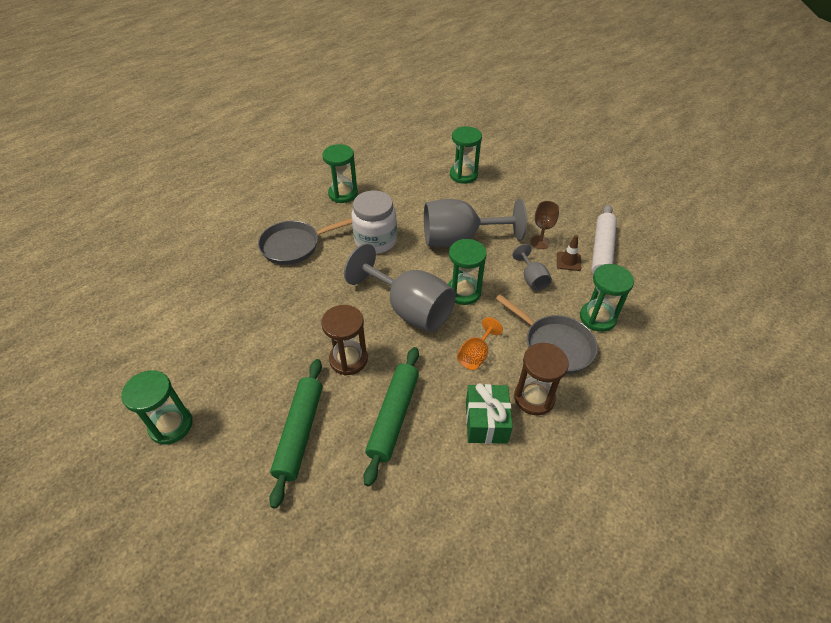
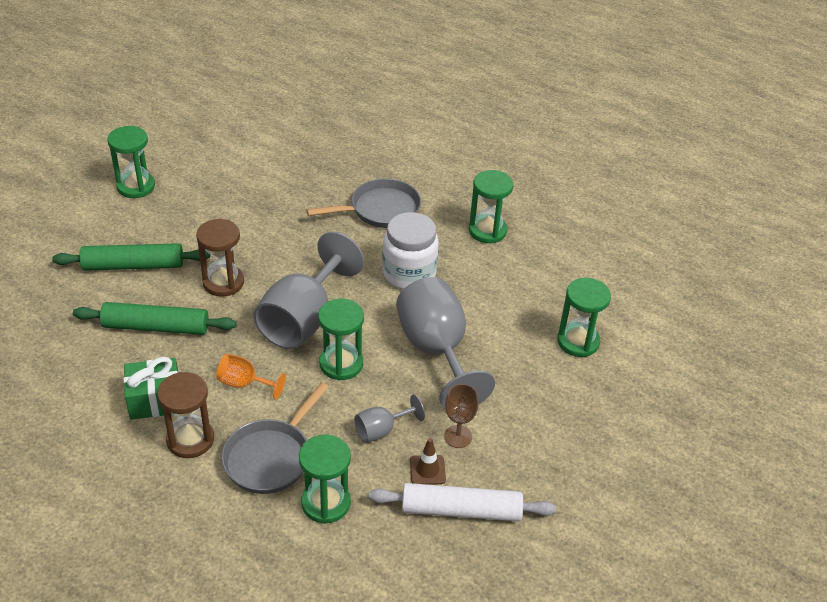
camera: 75 degrees right, 5 degrees down
grey pan [258,218,352,265] -> grey pan turned 105 degrees clockwise [306,178,421,228]

